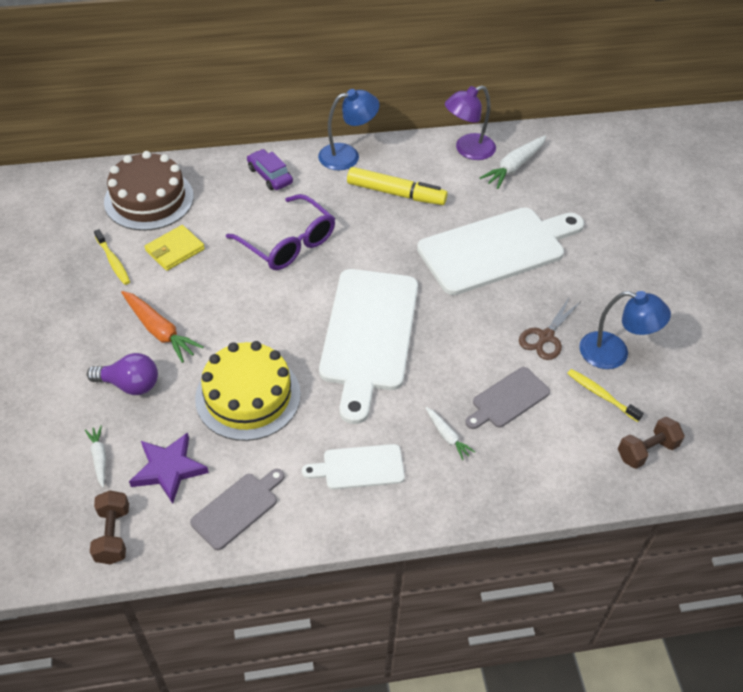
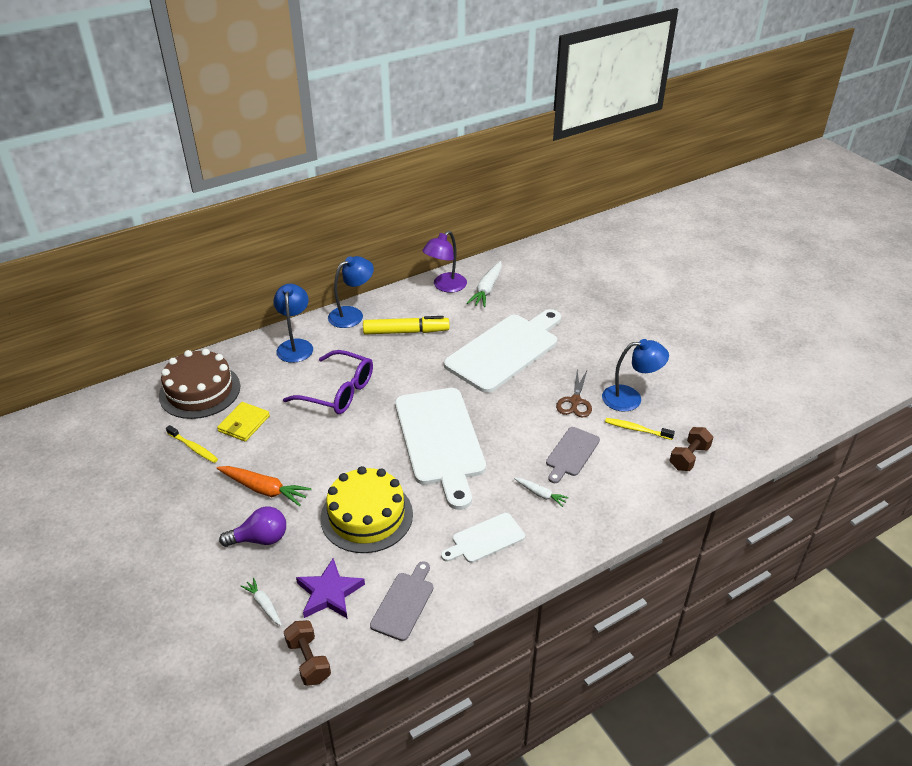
camera: 20 degrees left, 10 degrees down
purple car [247,149,293,190] -> blue lamp [273,284,313,363]

